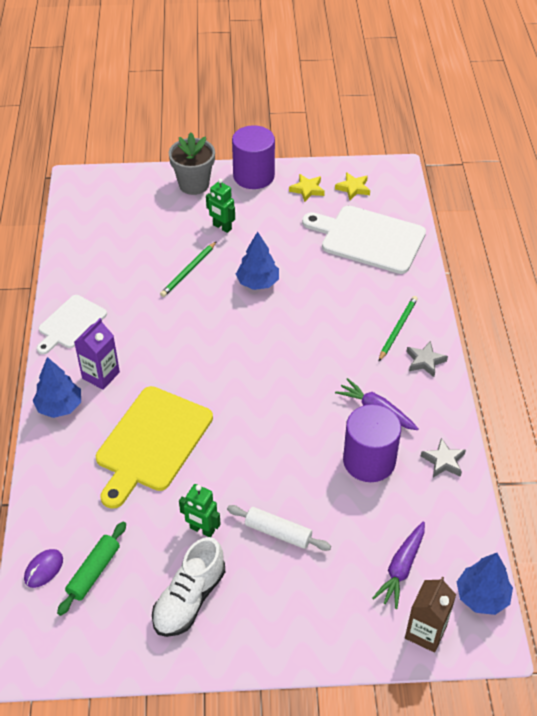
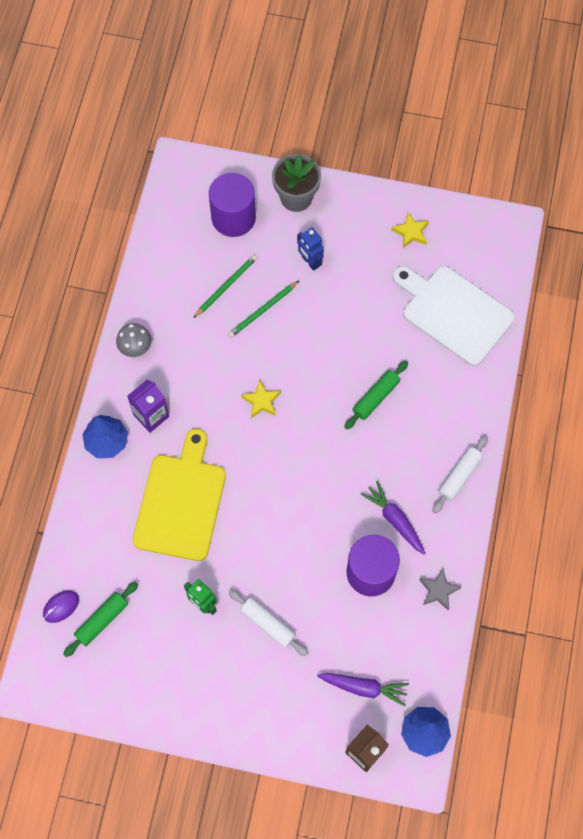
camera: 15 degrees right, 20 degrees up
white cutting board [37,295,107,354] -> grey mushroom [116,323,152,357]
yellow cutting board [96,386,213,509] -> yellow cutting board turned 150 degrees clockwise [133,429,226,561]
white shoe [152,537,225,637] -> none
green robot [206,178,235,233] -> blue robot [297,227,324,271]
purple cylinder [232,125,275,189] -> purple cylinder moved to [209,173,256,237]
blue tree [236,231,279,290] -> none
yellow star [335,172,370,200] -> yellow star moved to [241,379,281,418]
purple carrot [373,521,425,609] -> purple carrot turned 120 degrees counterclockwise [317,673,409,706]
green pencil [378,296,418,362] -> green pencil moved to [193,255,257,318]
grey star [407,341,448,377] -> white rolling pin [433,435,488,513]
none -> green rolling pin [344,361,408,429]

